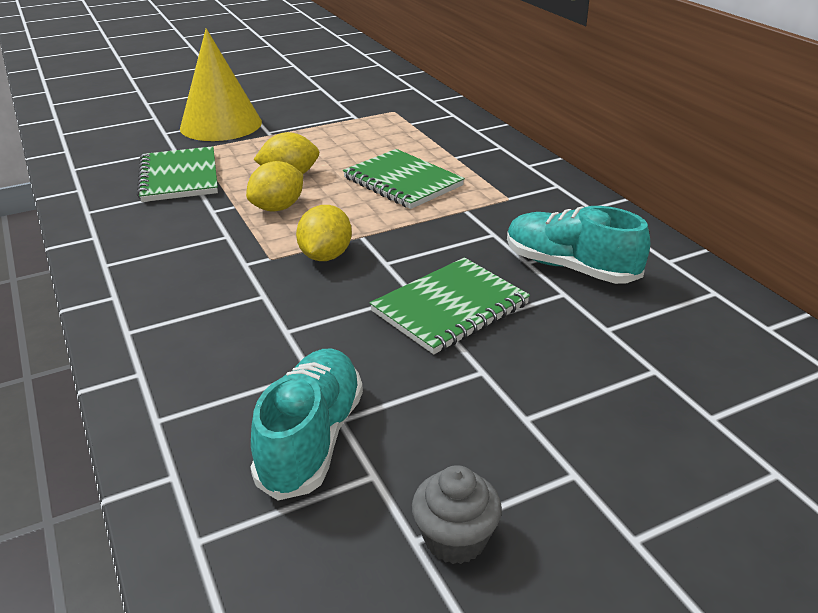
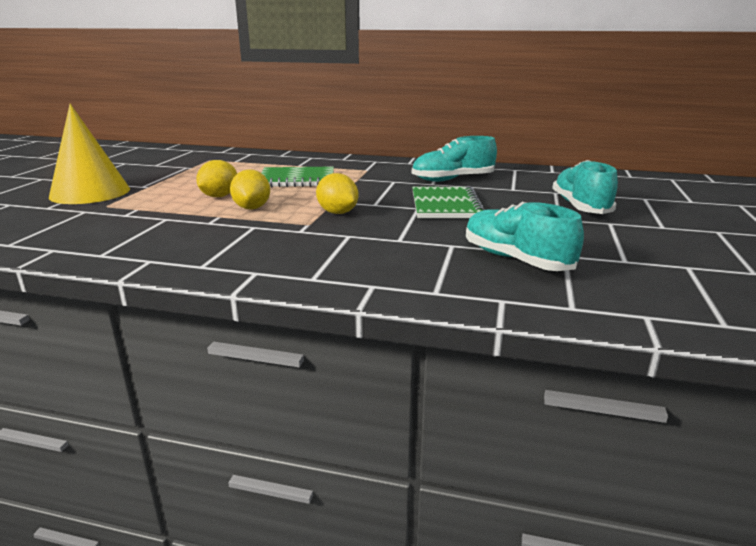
camera: 50 degrees left, 10 degrees down
green notebook [137,146,218,202] -> none
grey cupcake [412,465,502,564] -> none
none -> turquoise shoe [552,160,618,214]

